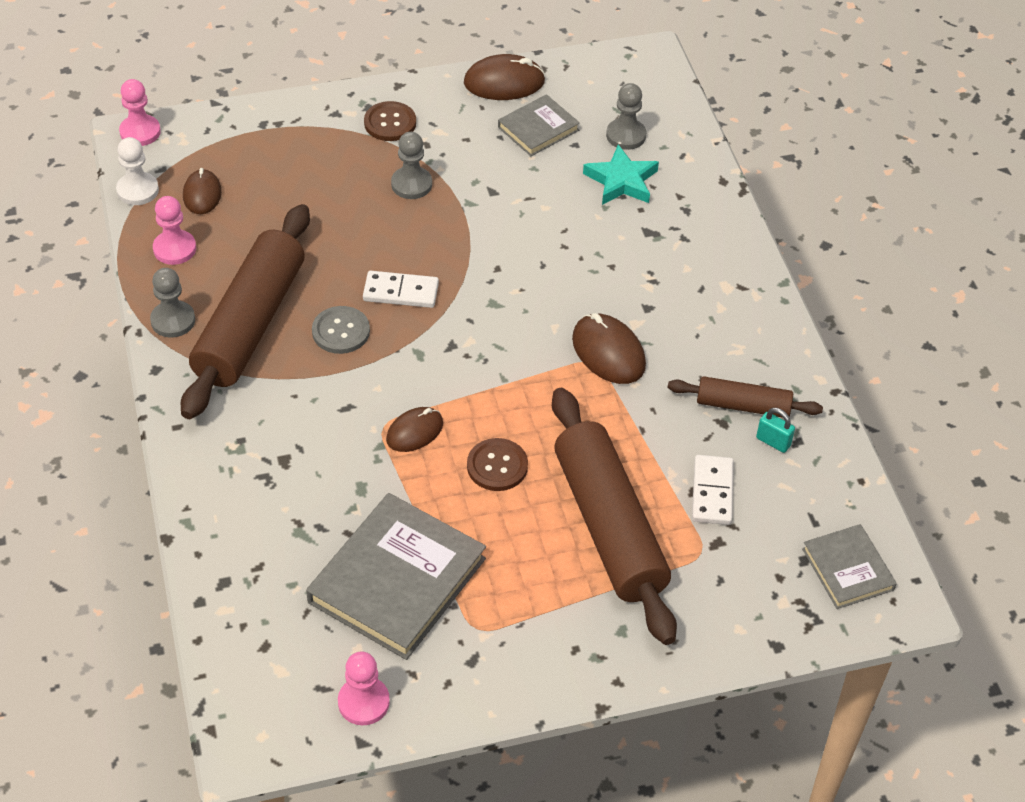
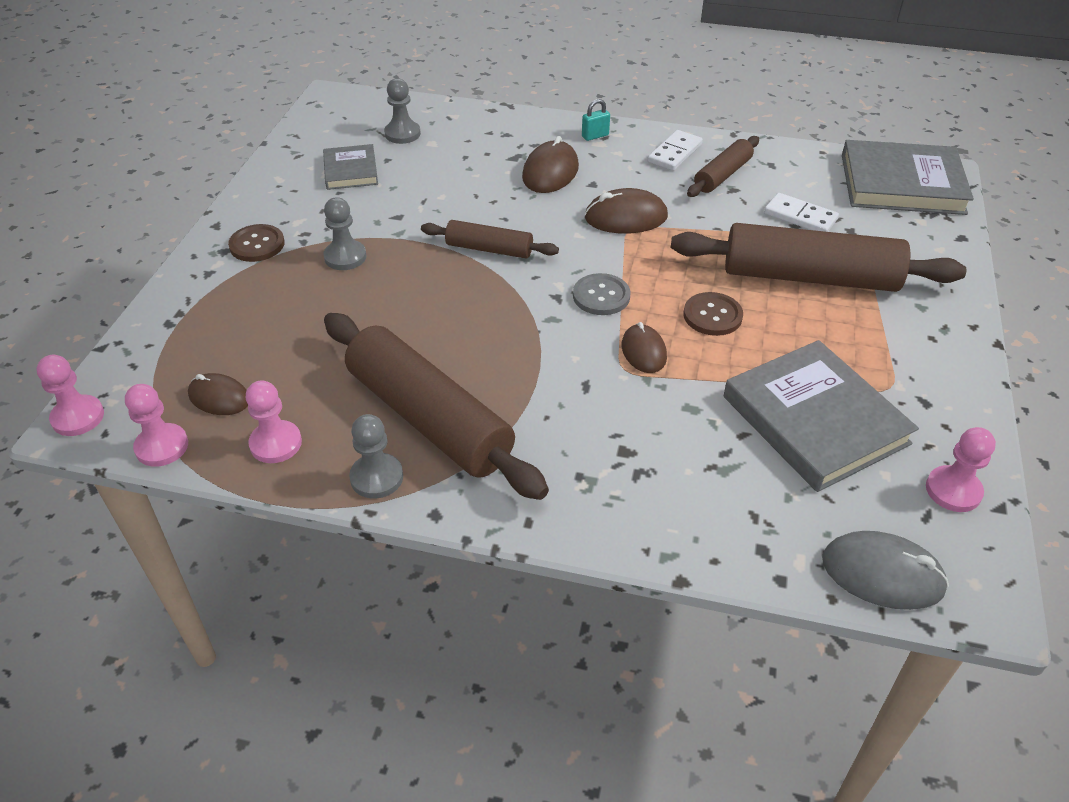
camera: 60 degrees left, 5 degrees down
white pawn [116,137,159,205] -> pink pawn [125,384,188,467]
grey button [312,306,370,354] -> grey button moved to [573,273,630,315]
white domino [363,271,439,308] -> white domino moved to [648,130,703,171]
brown mouse [464,54,545,100] -> brown mouse moved to [522,136,579,193]
turquoise star [583,144,659,205] -> none
turquoise padlock [756,408,795,453] -> turquoise padlock moved to [582,99,610,141]
grey book [802,524,897,609] -> grey book [842,140,974,215], size x1.83
none -> brown rolling pin [421,220,559,258]
none -> grey mouse [822,531,949,610]

